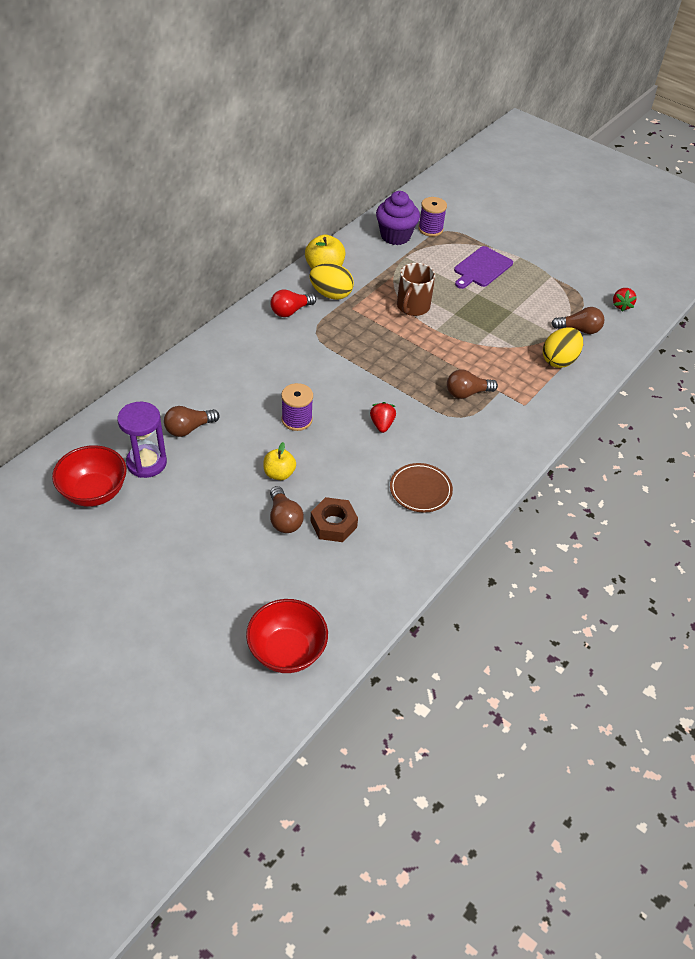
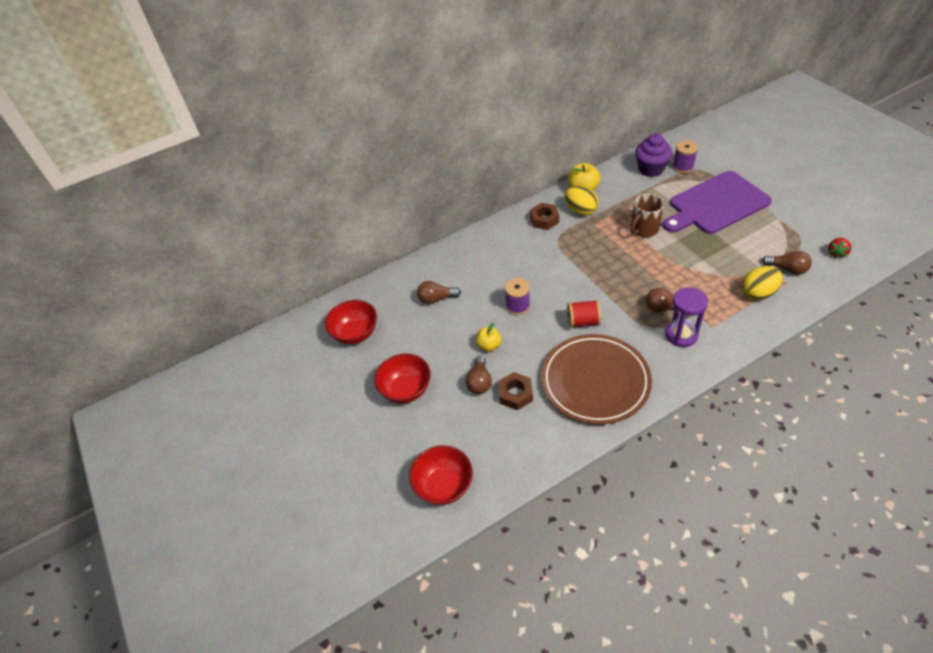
camera: 30 degrees right, 0 degrees up
purple hourglass [117,402,167,478] -> purple hourglass moved to [665,287,708,347]
red light bulb [271,289,316,317] -> brown nut [530,203,559,230]
red strawberry [370,402,396,433] -> red spool [567,300,601,328]
brown plate [390,463,453,513] -> brown plate [541,334,652,424], size x2.08
purple cutting board [454,246,513,289] -> purple cutting board [663,171,772,234], size x1.84
none -> red bowl [374,354,431,403]

